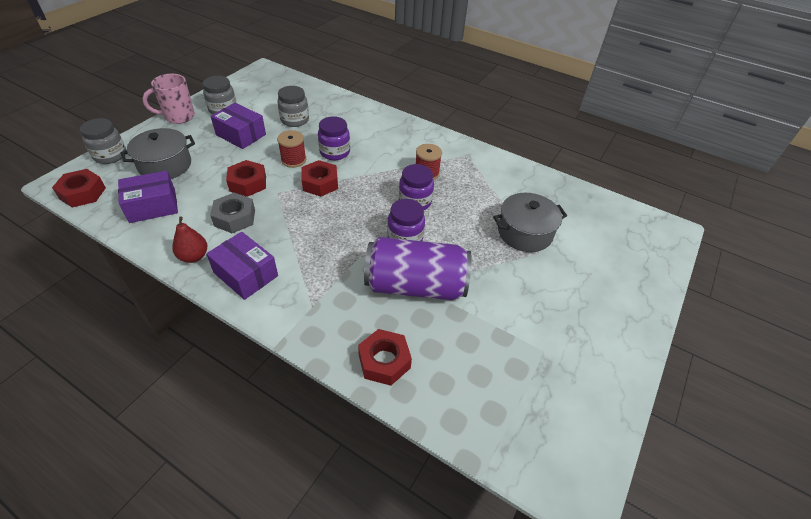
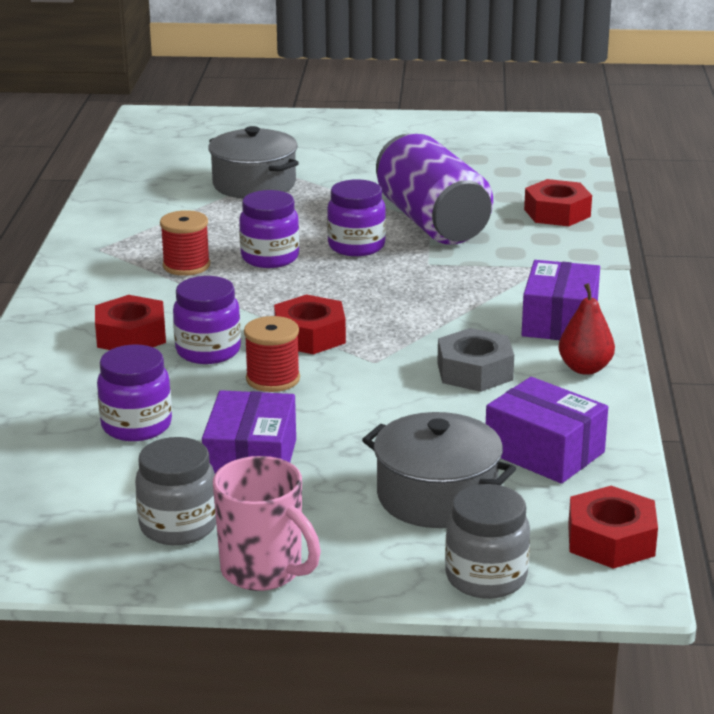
camera: 115 degrees left, 20 degrees down
red nut [226,160,266,197] -> red nut moved to [95,295,166,350]
grey jar [278,86,309,127] -> purple jar [97,345,172,441]

